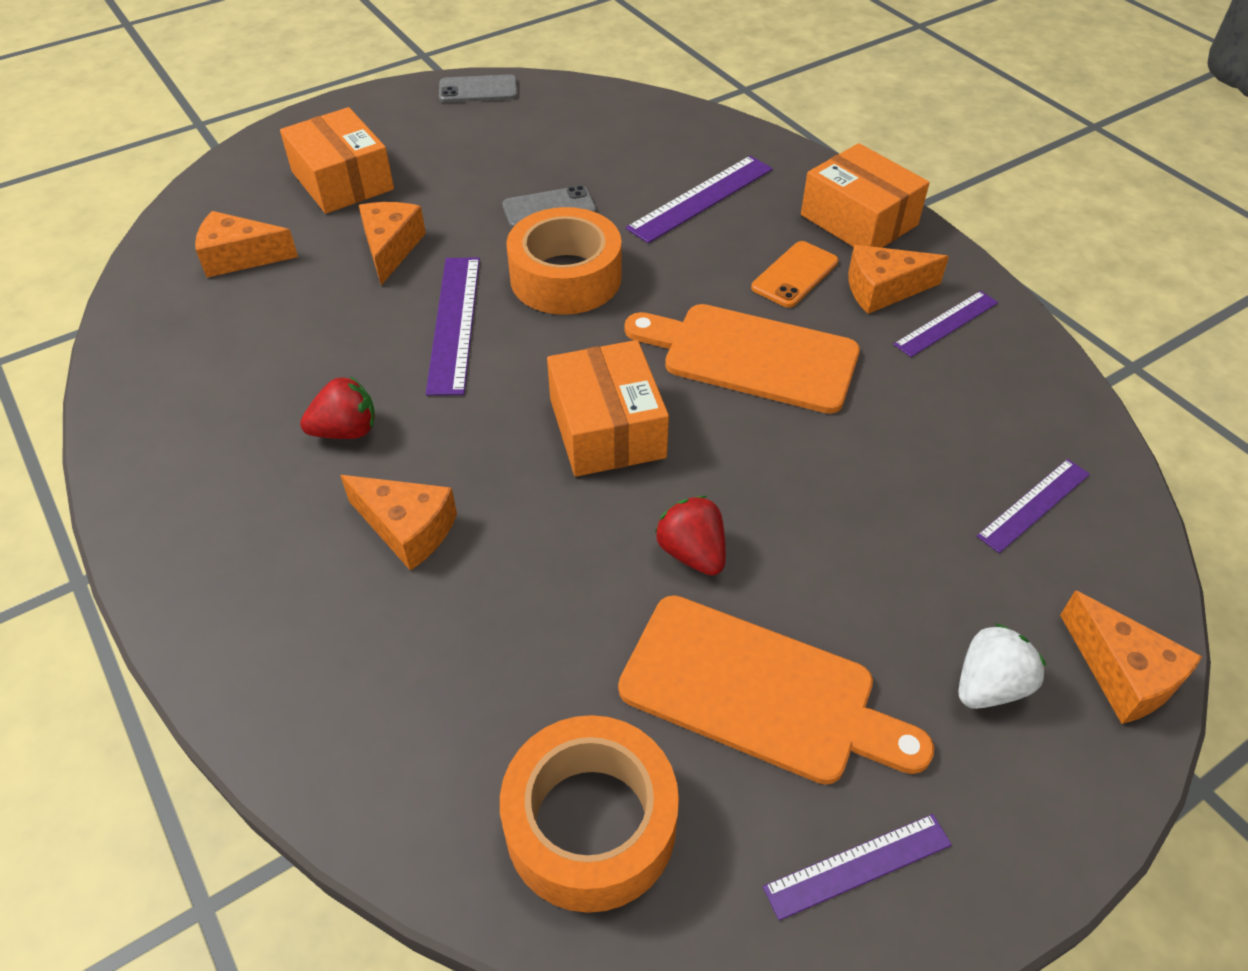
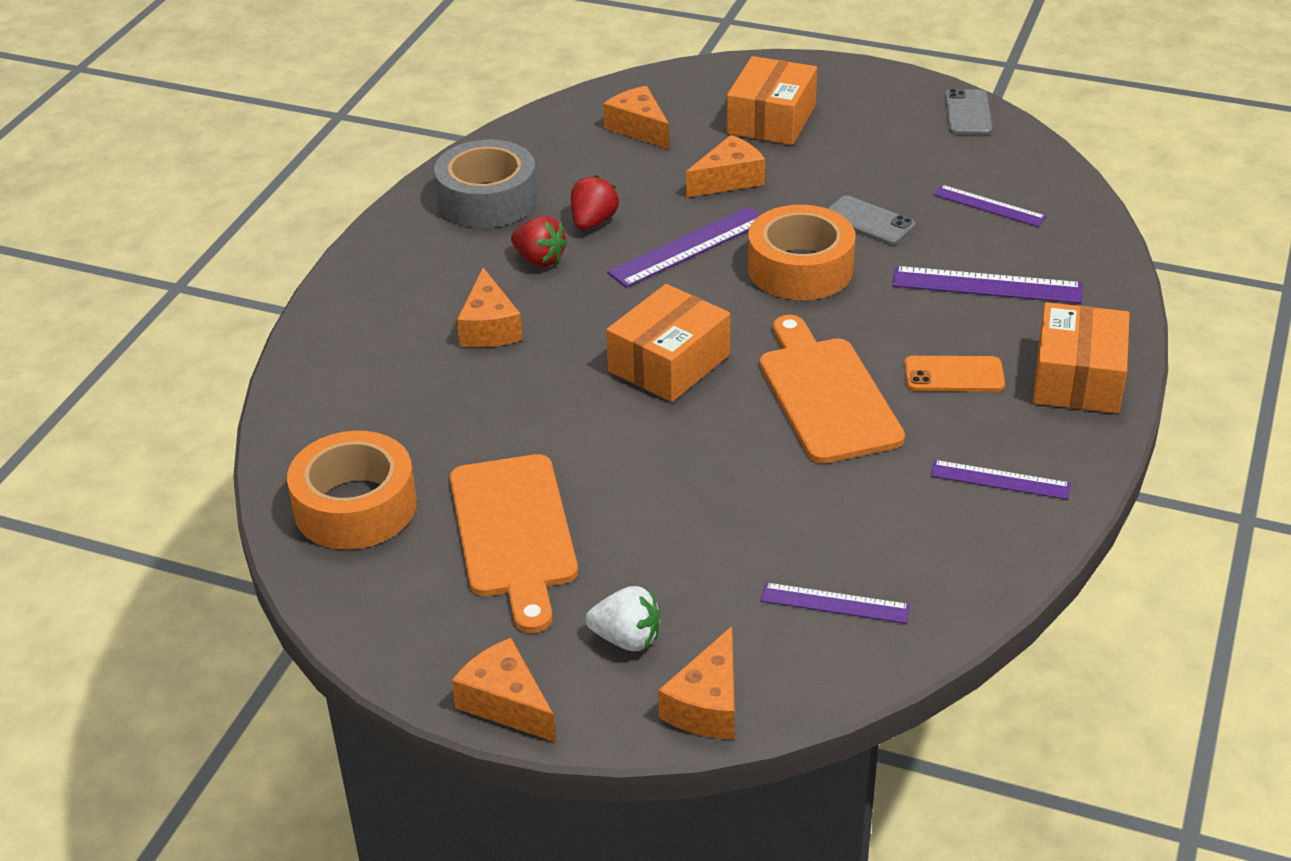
camera: 55 degrees right, 10 degrees down
grey phone [439,74,518,103] -> grey phone turned 45 degrees clockwise [945,89,992,135]
red strawberry [655,496,726,575] -> red strawberry moved to [571,175,619,230]
purple ruler [763,814,952,921] -> purple ruler moved to [933,185,1047,227]
orange cheese [848,245,949,314] -> orange cheese moved to [452,638,556,742]
none -> grey tape [434,139,537,228]

